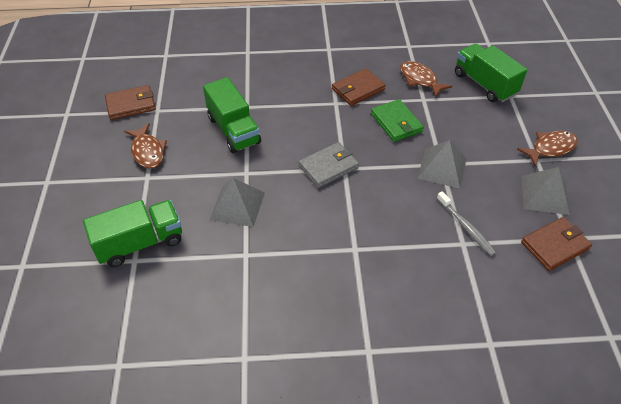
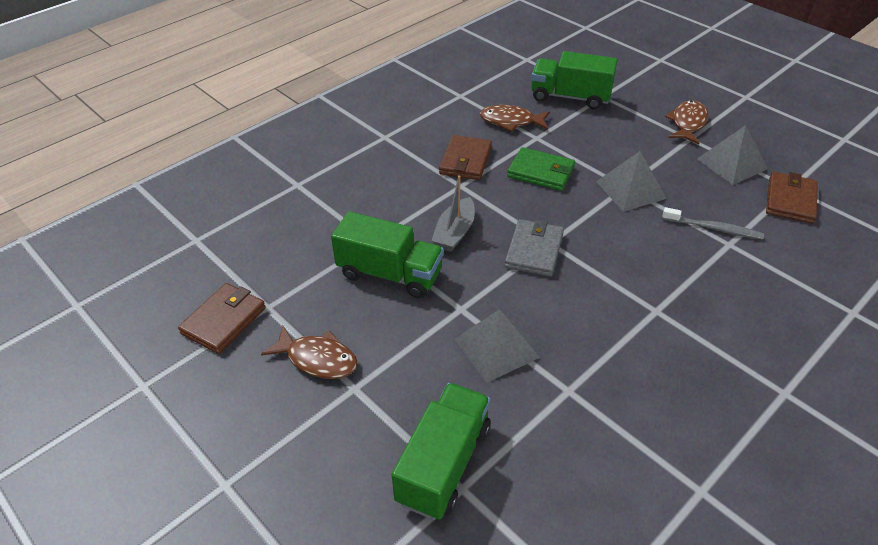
camera: 40 degrees left, 5 degrees down
none -> grey boat [431,176,475,252]

